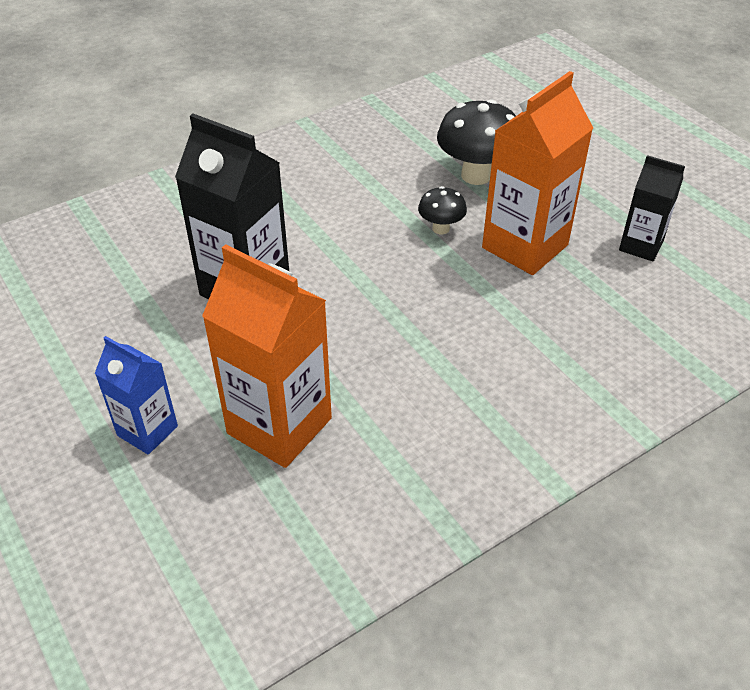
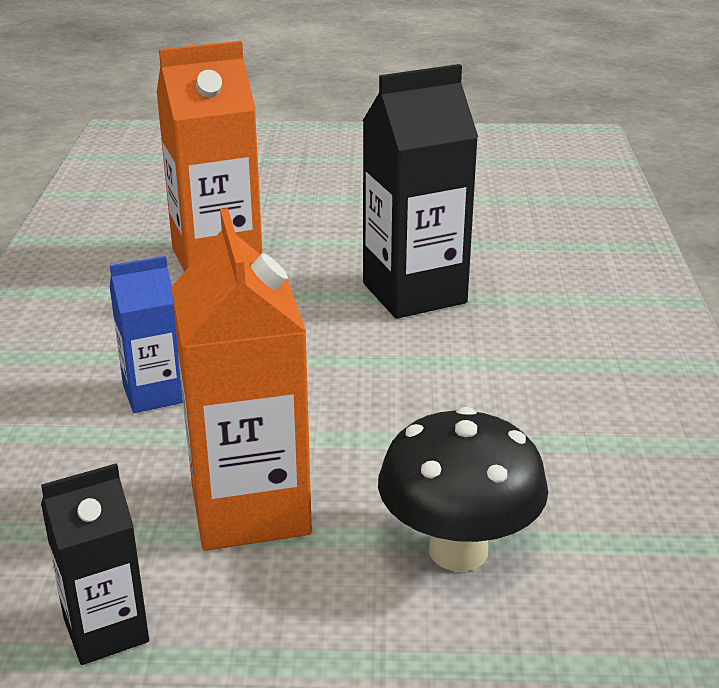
camera: 125 degrees right, 15 degrees down
blue carton [95,336,178,455] -> blue carton moved to [109,256,183,413]
black mushroom [418,186,467,234] -> none

